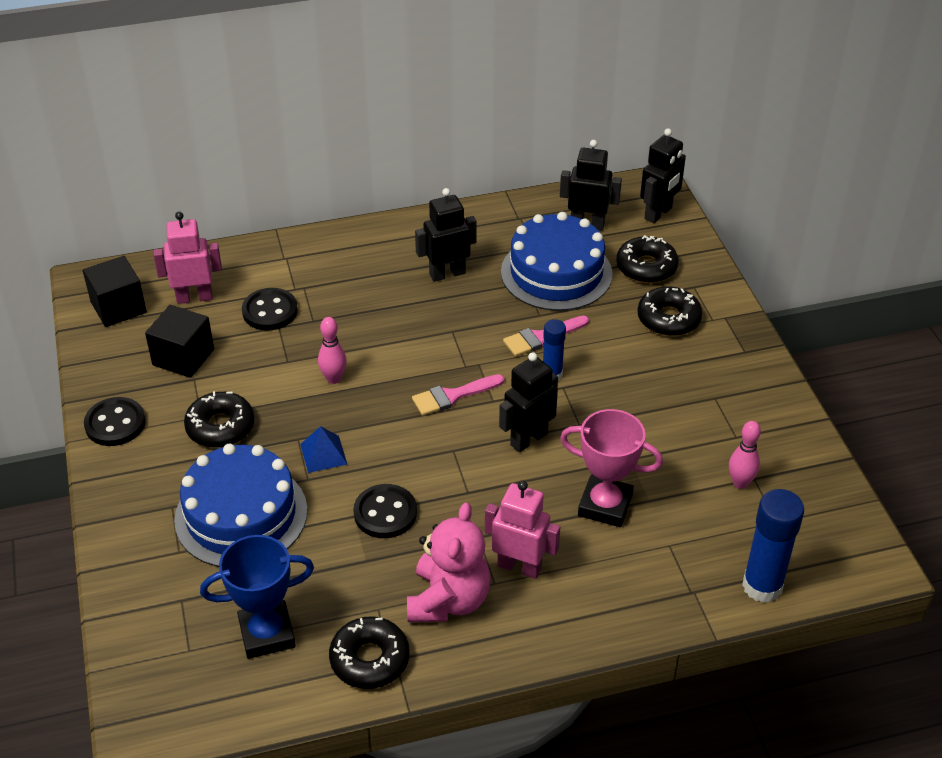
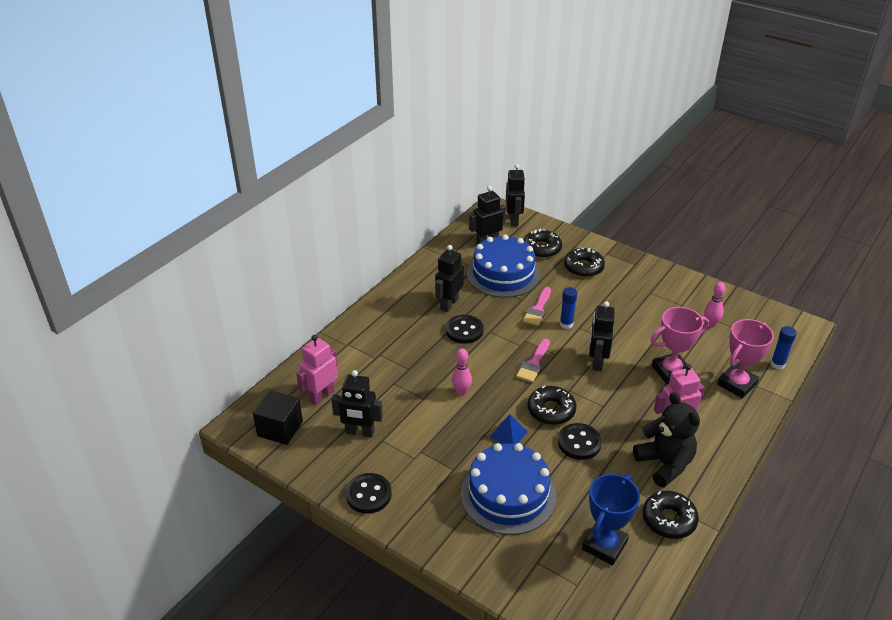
camera: 40 degrees left, 5 degrees down
black cube [145,305,214,378] -> black robot [331,370,383,438]
black donut [184,391,255,448] -> black donut moved to [528,385,576,425]
black button [242,288,298,331] -> black button moved to [446,315,484,344]
pink teddy bear [407,502,491,622] -> black teddy bear [633,392,700,488]
blue glue stick [742,489,804,603] -> blue glue stick [771,326,797,370], size x0.59
none -> pink trophy [717,319,774,399]

